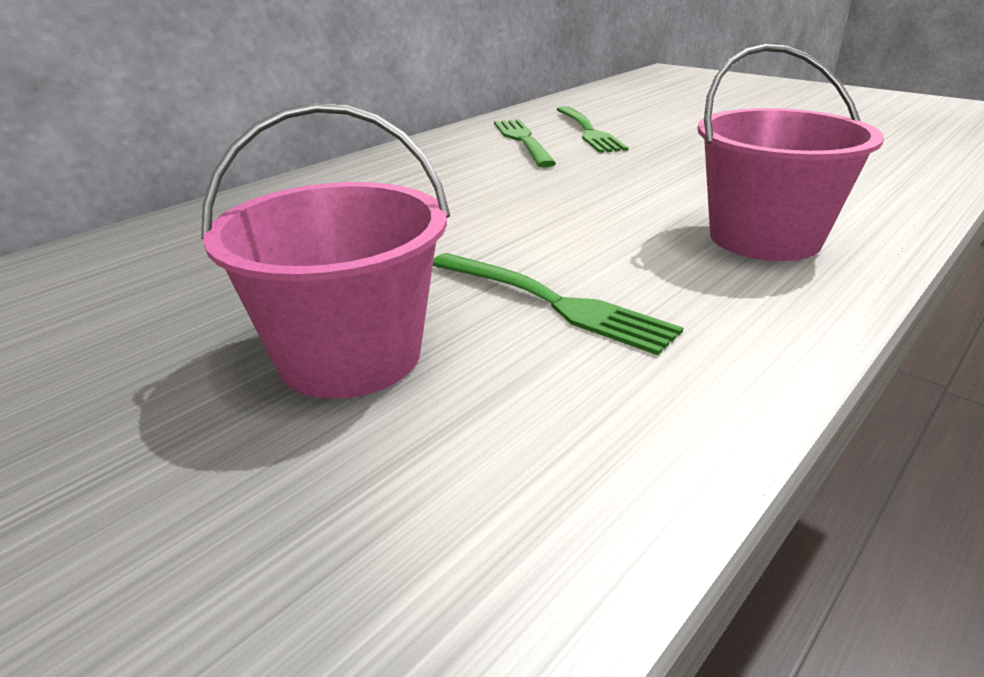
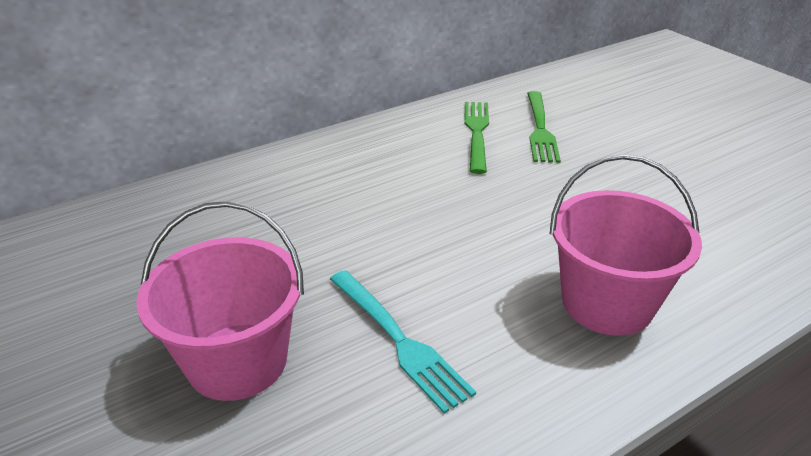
camera: 15 degrees right, 5 degrees up
green fork [433,253,683,355] -> turquoise fork [330,270,476,414]

